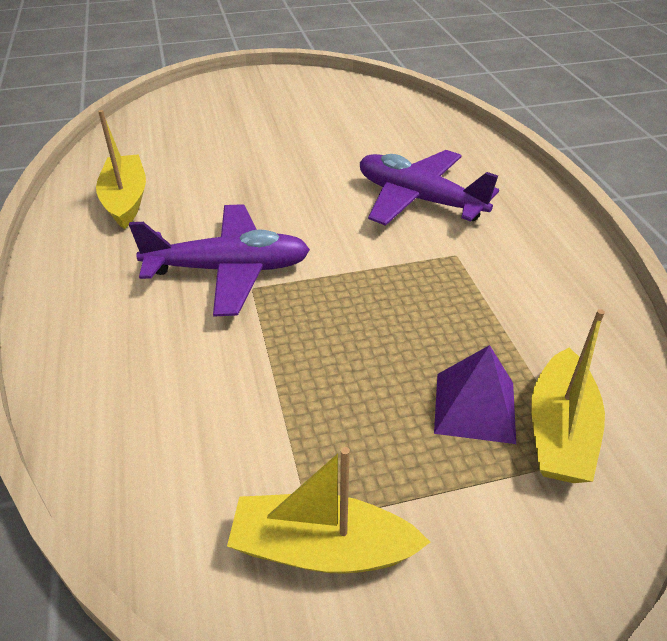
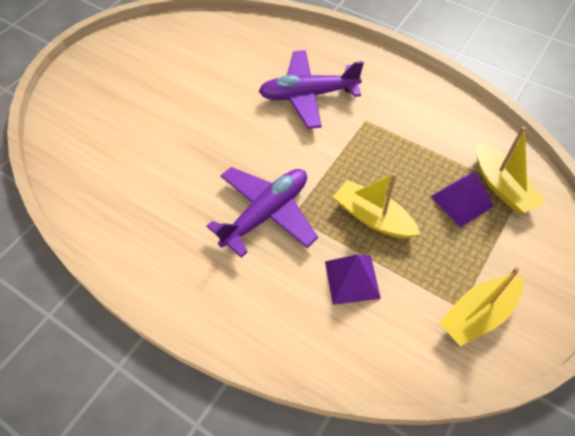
camera: 40 degrees left, 15 degrees up
yellow boat [96,110,146,229] -> yellow boat moved to [333,173,421,239]
none -> purple pyramid [325,254,381,305]

